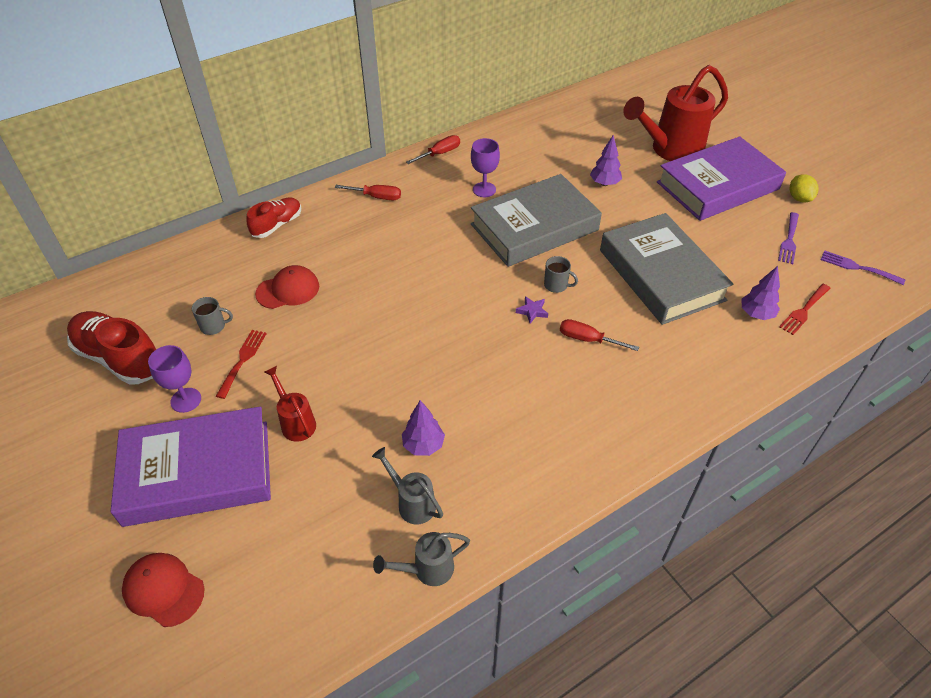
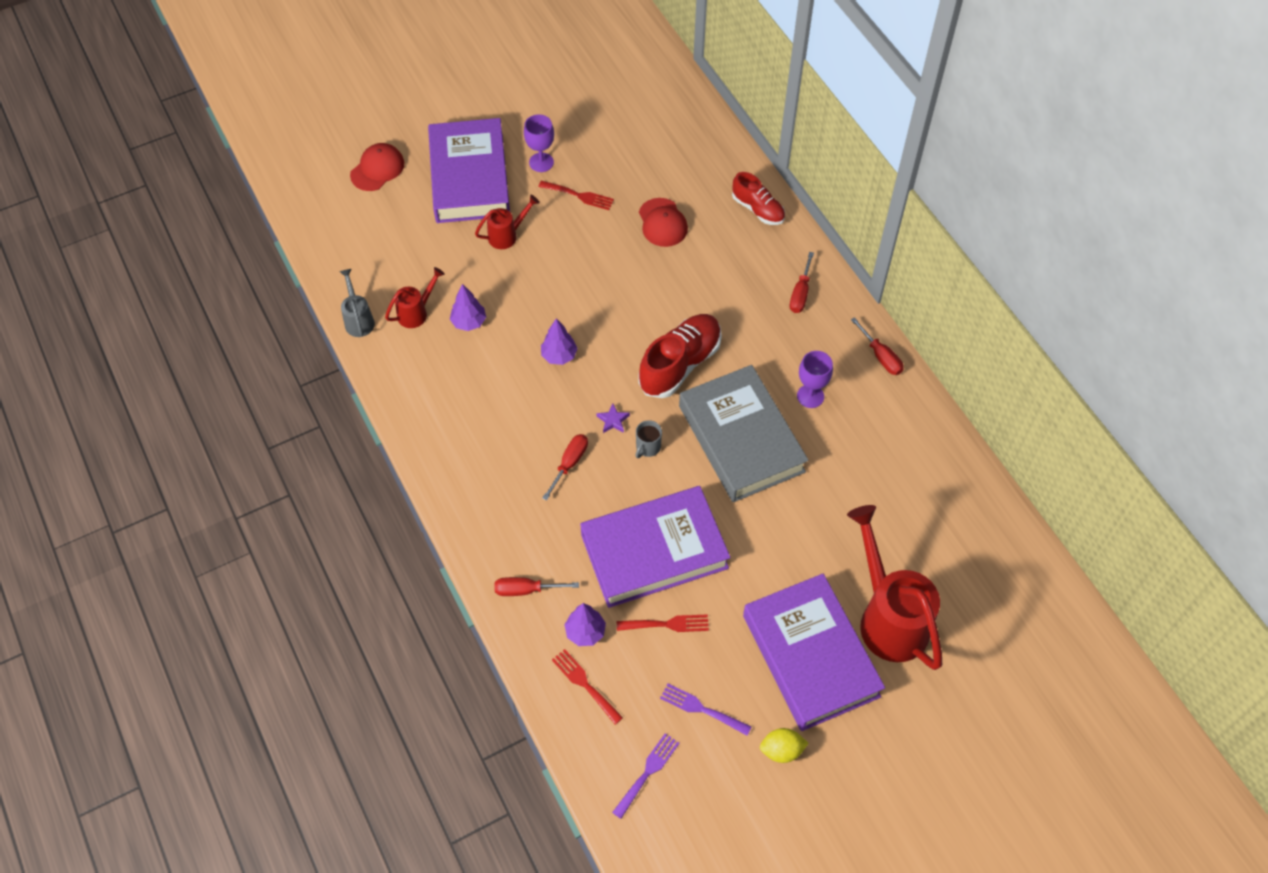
camera: 95 degrees right, 10 degrees up
red shoe [67,311,156,385] -> red shoe moved to [638,314,722,398]
grey mug [192,297,233,335] -> none
grey watering can [372,447,443,524] -> red watering can [385,267,445,328]
purple tree [590,135,622,186] -> purple tree moved to [541,318,578,365]
grey book [600,213,733,325] -> purple book [580,486,731,608]
none -> red screwdriver [494,577,579,596]
none -> red fork [617,614,709,632]

